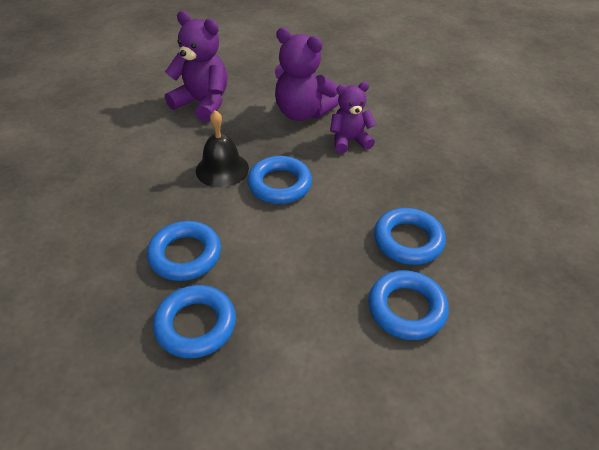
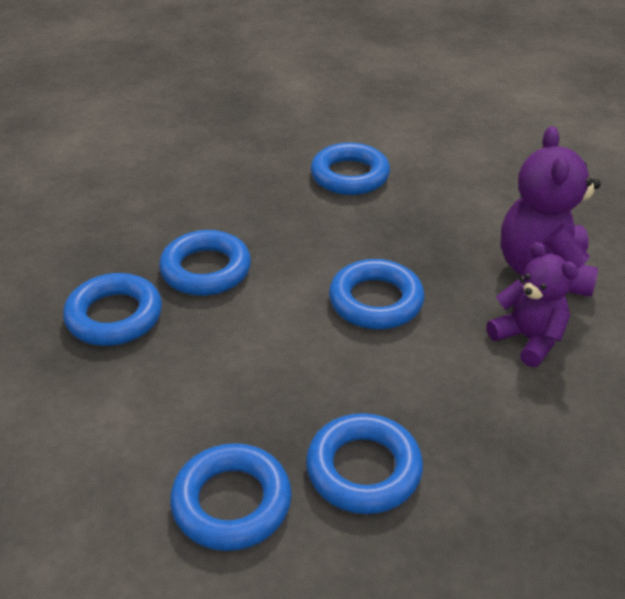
camera: 65 degrees right, 5 degrees down
purple teddy bear [165,11,228,122] -> none
black bell [196,110,249,188] -> none
none -> blue ring [311,143,390,195]

